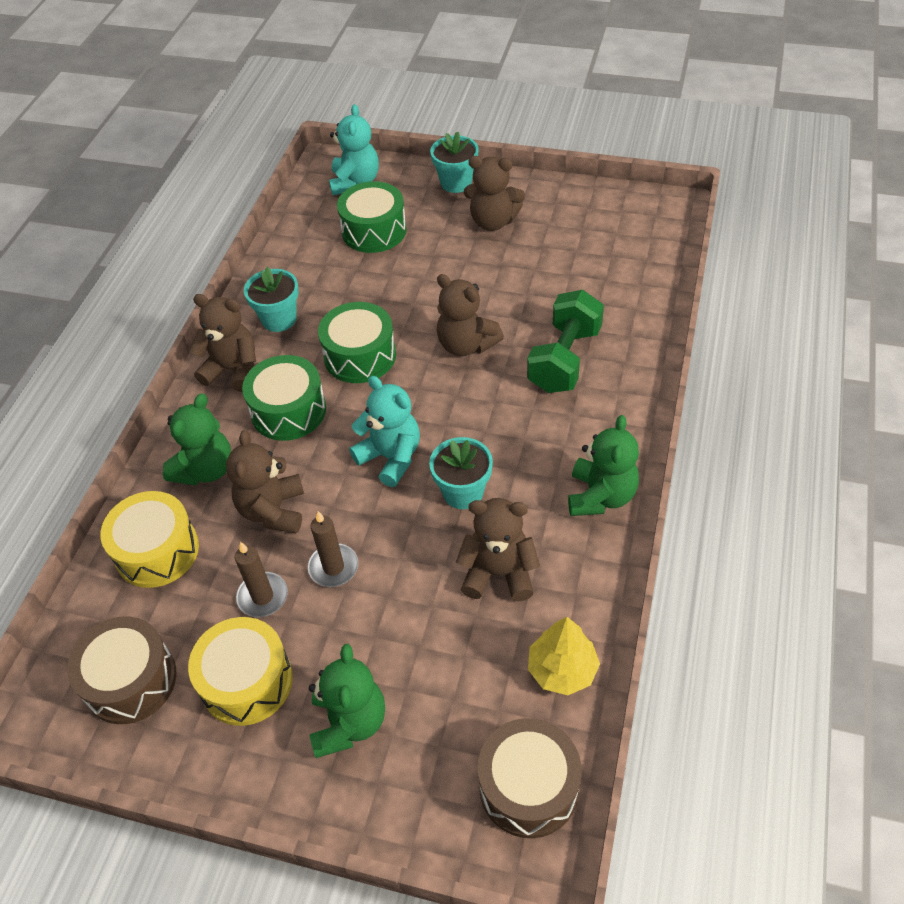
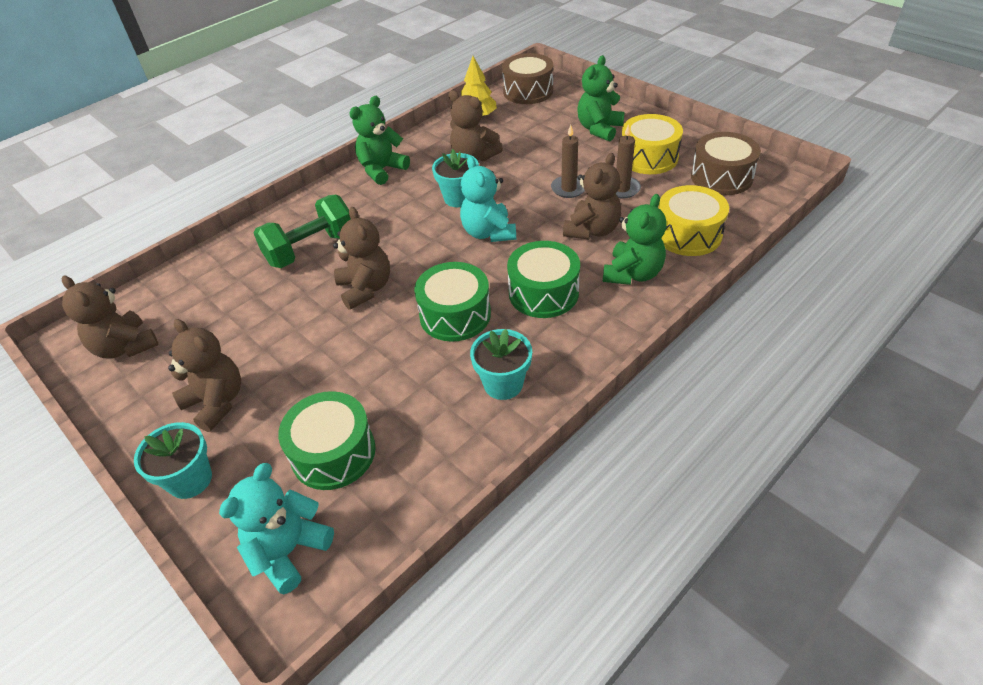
camera: 150 degrees left, 5 degrees down
green teddy bear [163,393,231,486] -> green teddy bear turned 150 degrees clockwise [603,194,667,285]
brown teddy bear [189,294,256,392] -> brown teddy bear moved to [62,276,159,358]

